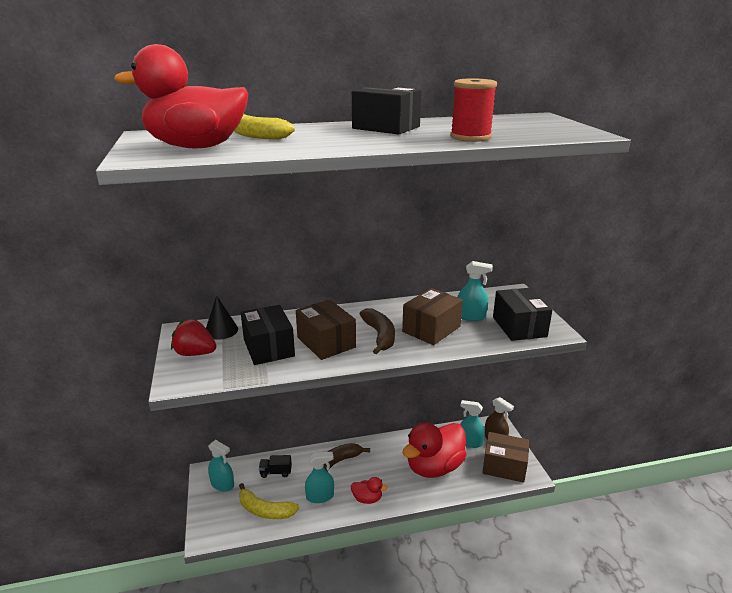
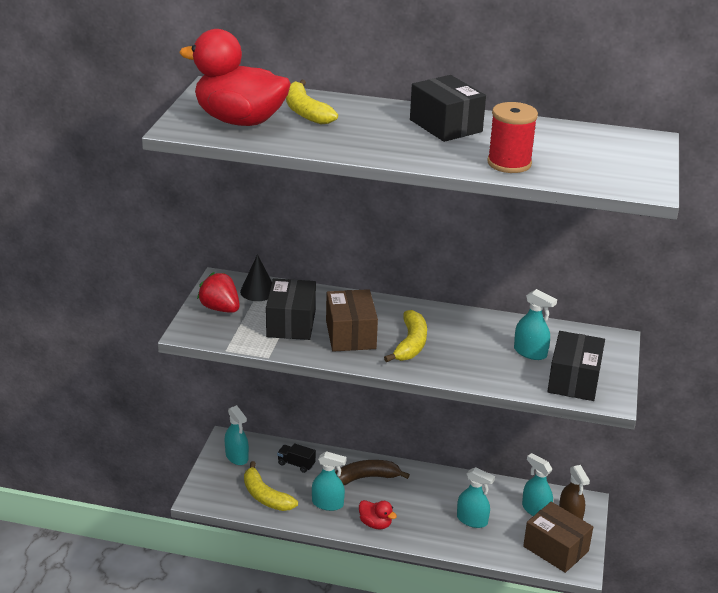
camera: 25 degrees right, 5 degrees up
brown banana [360,308,395,354] -> yellow banana [384,310,427,362]
brown box [402,288,463,345] -> none
red duck [402,423,467,478] -> turquoise spray bottle [457,467,495,528]

